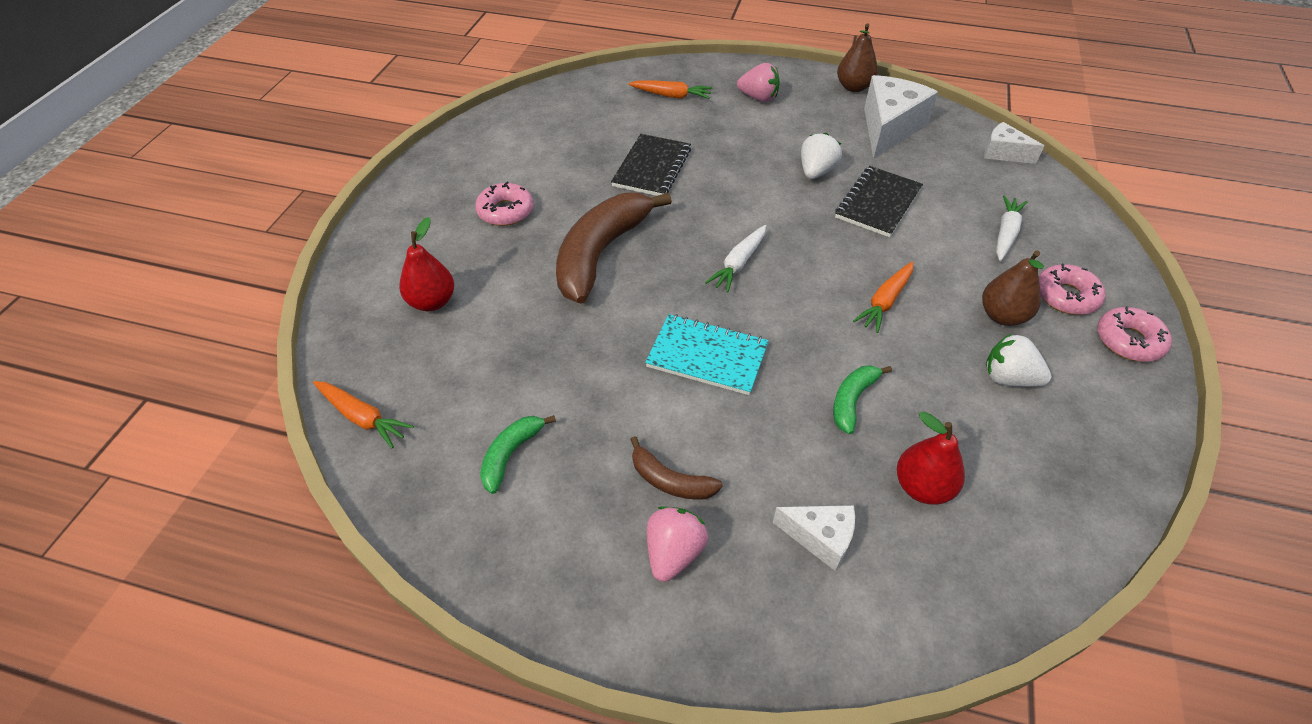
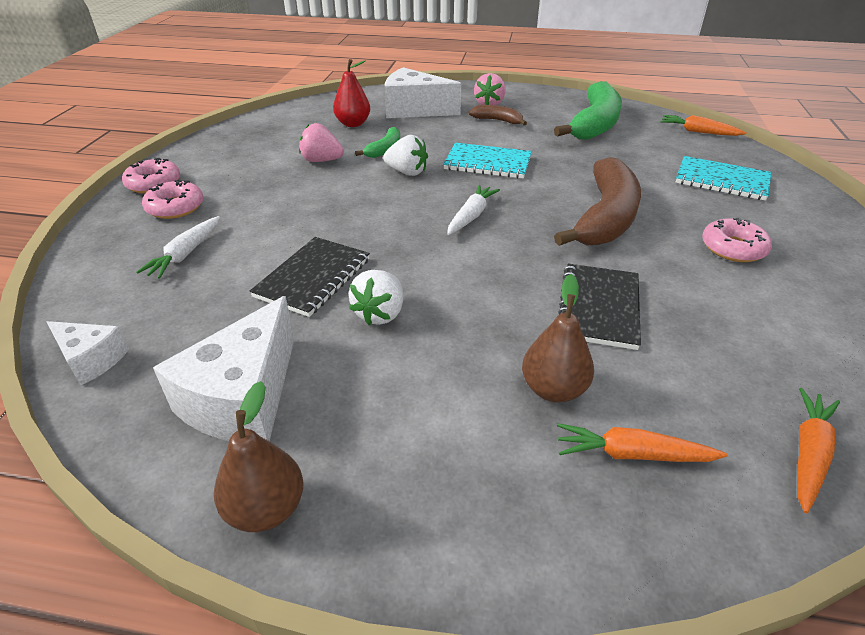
camera: 175 degrees right, 10 degrees down
red pear [399,217,454,311] -> turquoise notebook [676,156,771,201]
green banana [480,415,556,494] -> green banana [554,81,622,140], size x2.10
pink strawberry [737,63,780,102] -> pink strawberry moved to [299,123,344,162]
white cheese [773,505,855,571] -> white cheese [385,67,461,118], size x1.81
orange carrot [853,262,913,333] -> orange carrot moved to [797,388,840,513]
brown pear [982,250,1044,326] -> brown pear moved to [522,274,594,402]
white strawberry [986,333,1051,387] -> white strawberry moved to [383,135,428,176]

